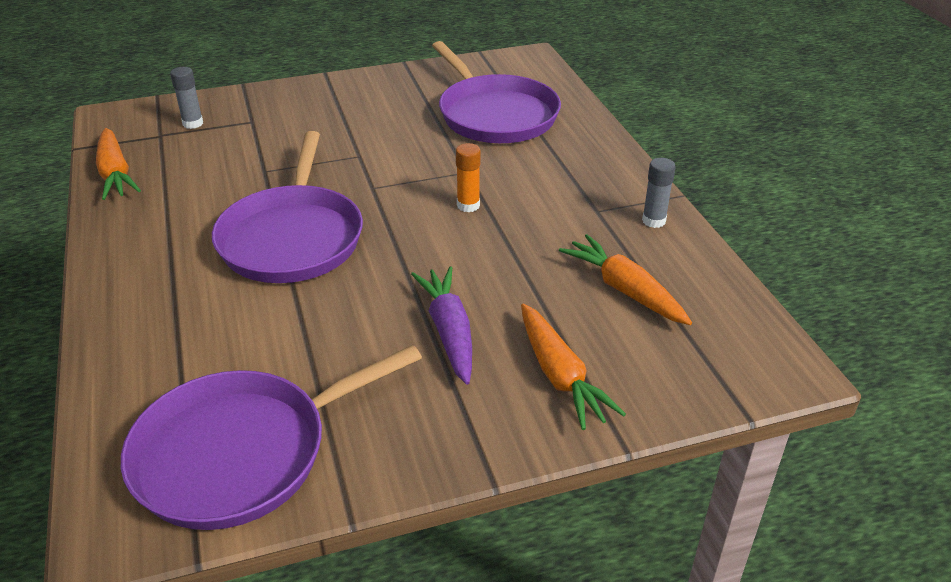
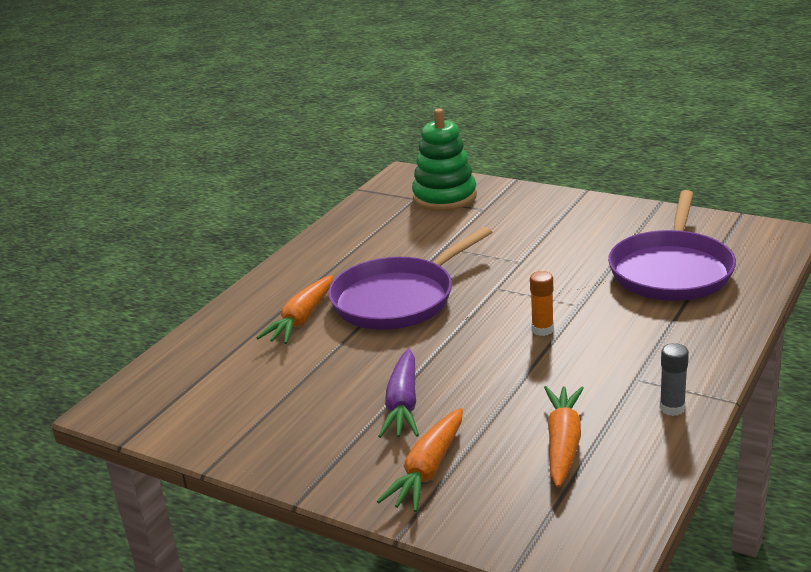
camera: 50 degrees right, 10 degrees down
orange carrot [96,128,141,200] -> orange carrot moved to [256,275,333,344]
purple pan [121,345,422,530] -> none
grey glue stick [170,67,203,129] -> green stacking toy [412,108,477,211]
purple carrot [411,267,472,385] -> purple carrot turned 150 degrees clockwise [378,349,419,438]

